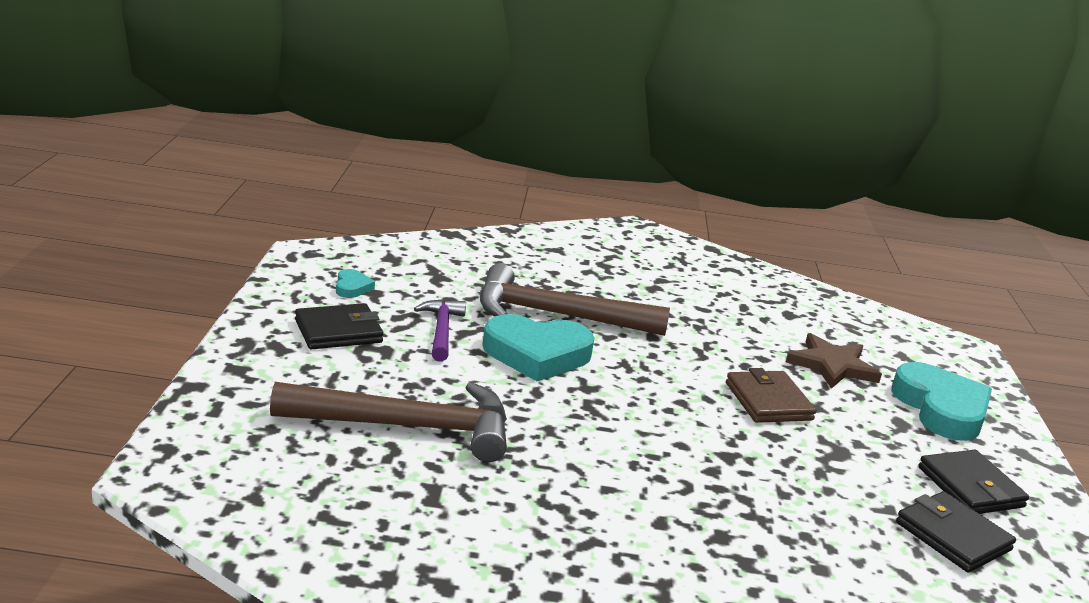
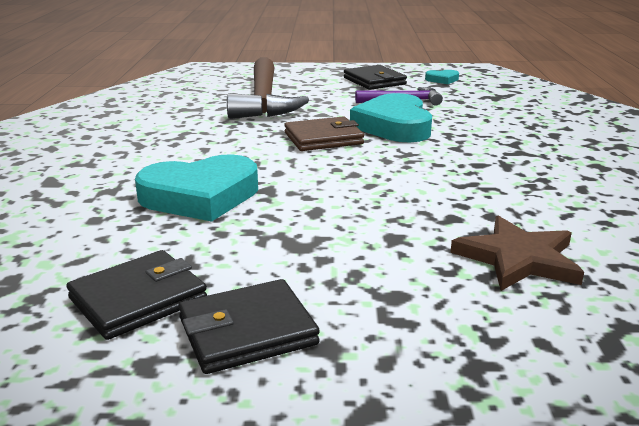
camera: 90 degrees right, 0 degrees up
brown hammer [480,263,670,336] -> none
brown wallet [726,368,816,423] -> brown wallet moved to [284,116,364,151]
turquoise heart [891,362,992,441] -> turquoise heart moved to [135,154,258,222]

